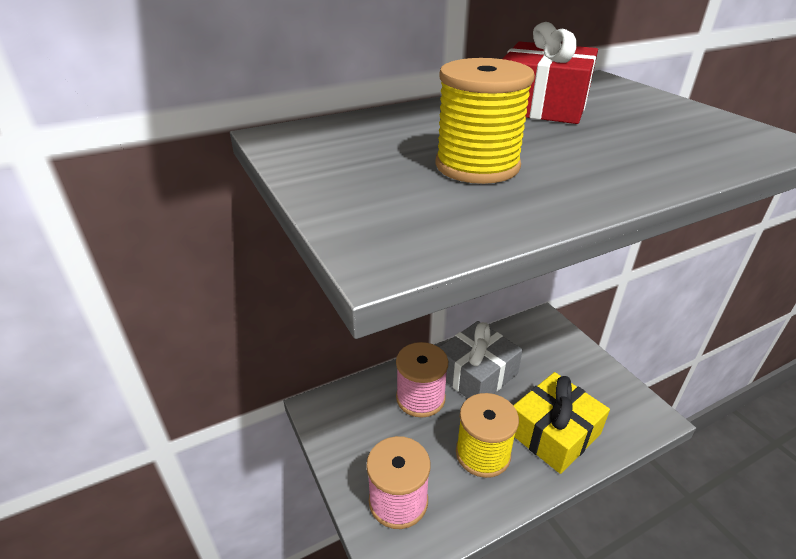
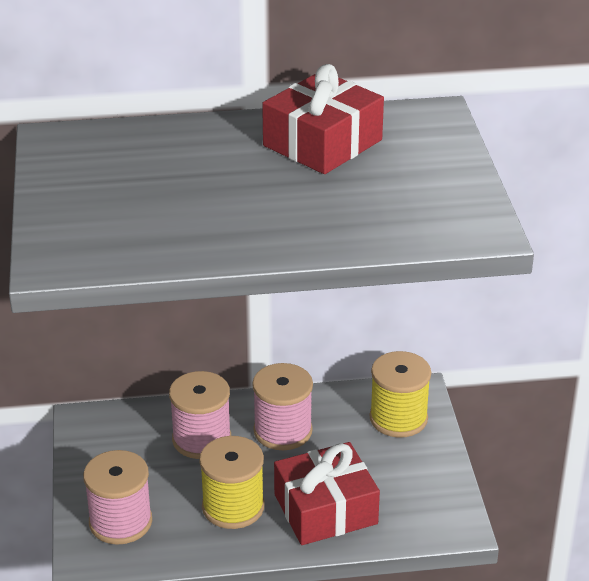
camera: 20 degrees right, 0 degrees up
yellow spool [435,58,535,184] -> yellow spool moved to [369,351,431,438]
grey gift [440,321,523,398] -> pink spool [252,363,313,450]
yellow gift [513,372,610,474] -> red gift [274,442,380,545]

